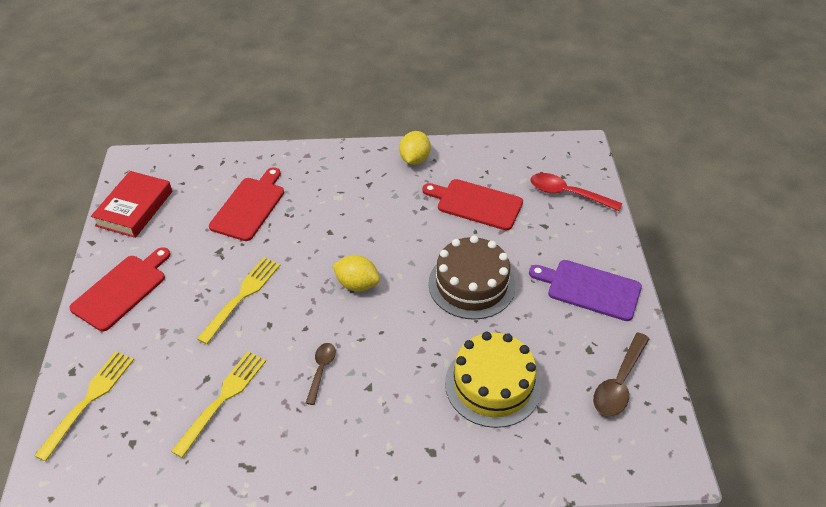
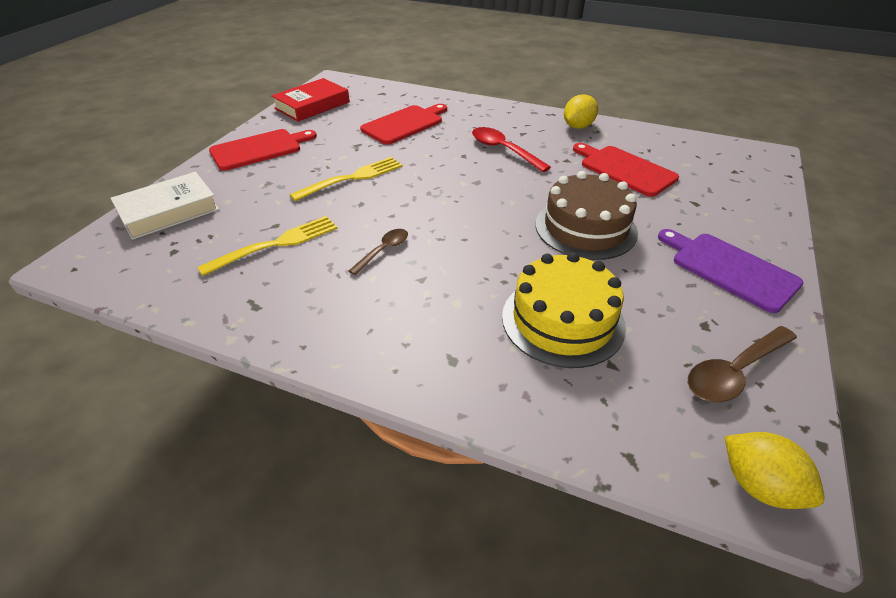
camera: 25 degrees right, 5 degrees down
yellow fork [35,351,134,462] -> white book [111,172,219,240]
yellow lemon [332,255,380,292] -> yellow lemon moved to [724,432,825,509]
red spoon [530,173,622,211] -> red spoon moved to [472,127,551,172]

